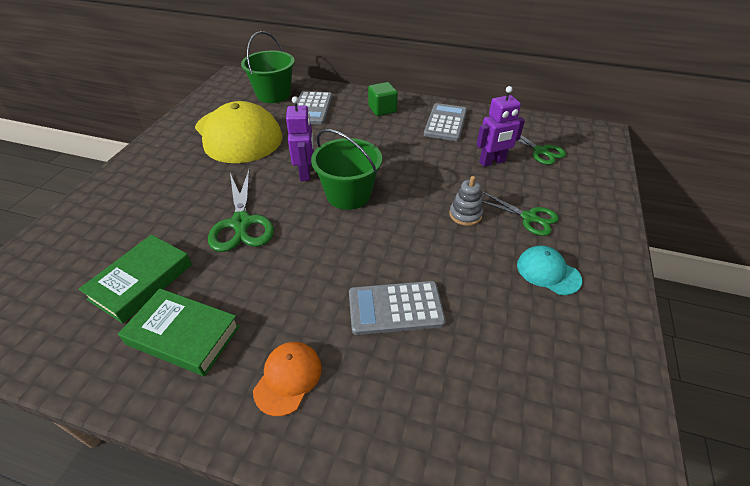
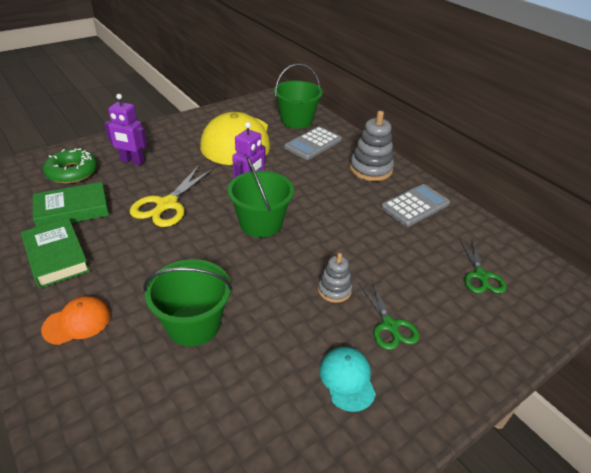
camera: 35 degrees right, 5 degrees down
green scissors [208,170,274,252] -> yellow scissors [130,166,213,227]
grey calculator [349,281,446,335] -> green bucket [143,259,233,347]
green cube [368,82,398,116] -> grey stacking toy [350,111,394,181]
purple robot [476,86,525,167] -> purple robot moved to [104,94,147,165]
none -> green donut [43,148,98,184]

